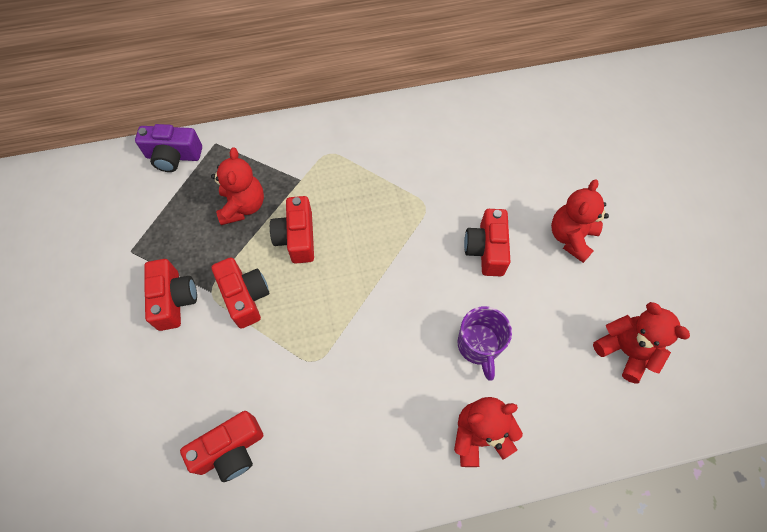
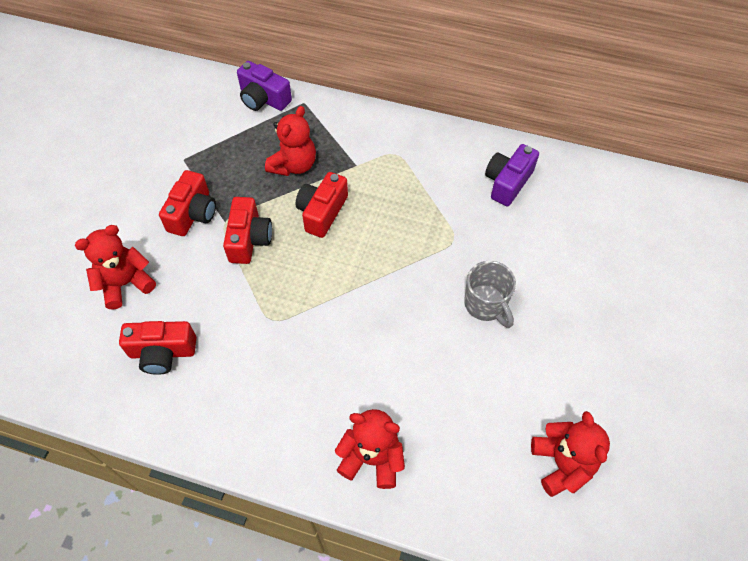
camera: 30 degrees right, 5 degrees down
purple mug [457,306,512,381] -> none
red camera [464,209,510,276] -> grey mug [464,261,516,328]
red teddy bear [551,179,609,263] -> red teddy bear moved to [75,225,156,310]
none -> purple camera [485,144,539,206]

